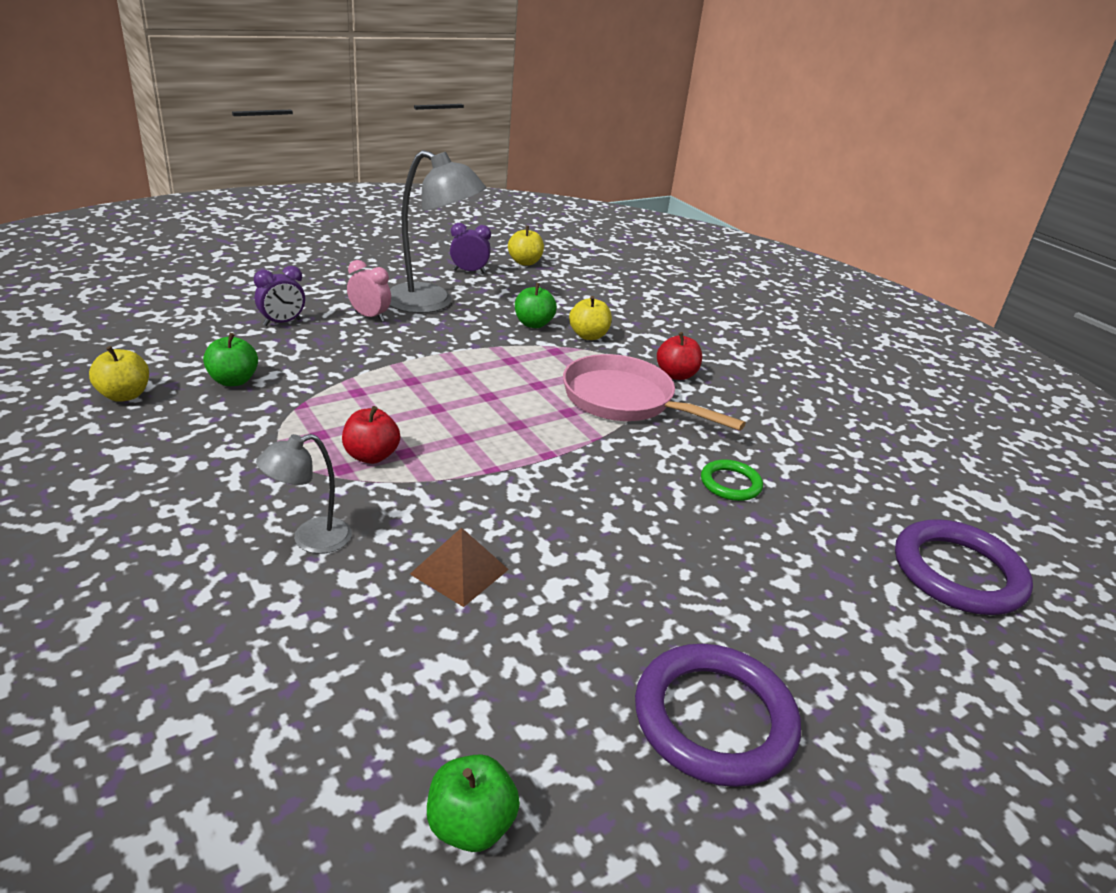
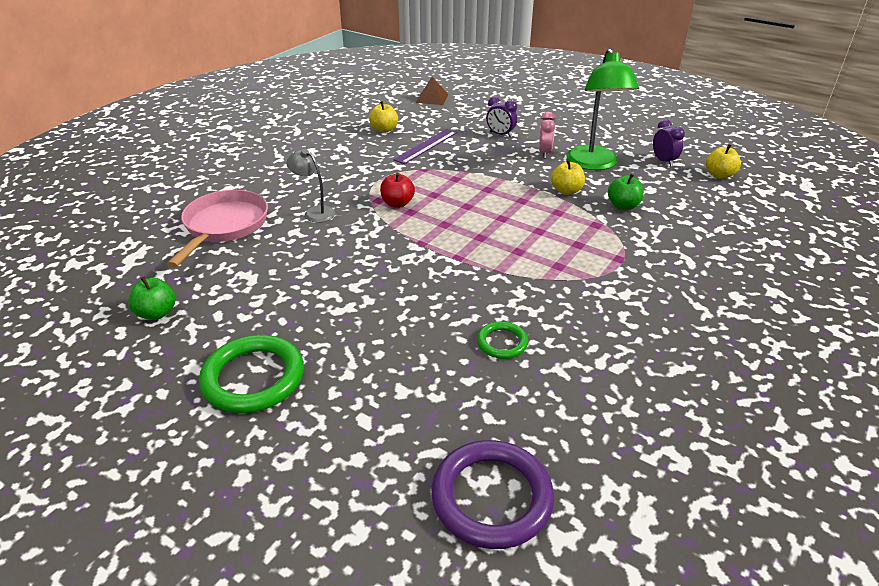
camera: 70 degrees right, 5 degrees up
green apple [203,333,258,386] -> purple ruler [393,129,457,164]
grey lamp [389,150,486,313] -> green lamp [566,48,639,170]
brown pyramid [410,527,509,607] -> brown pyramid moved to [416,77,448,105]
pink pan [563,354,746,431] -> pink pan moved to [167,190,268,268]
yellow apple [569,296,612,340] -> yellow apple moved to [551,160,585,195]
purple ring [635,644,801,787] -> green ring [199,335,304,413]
red apple [657,332,702,380] -> none

